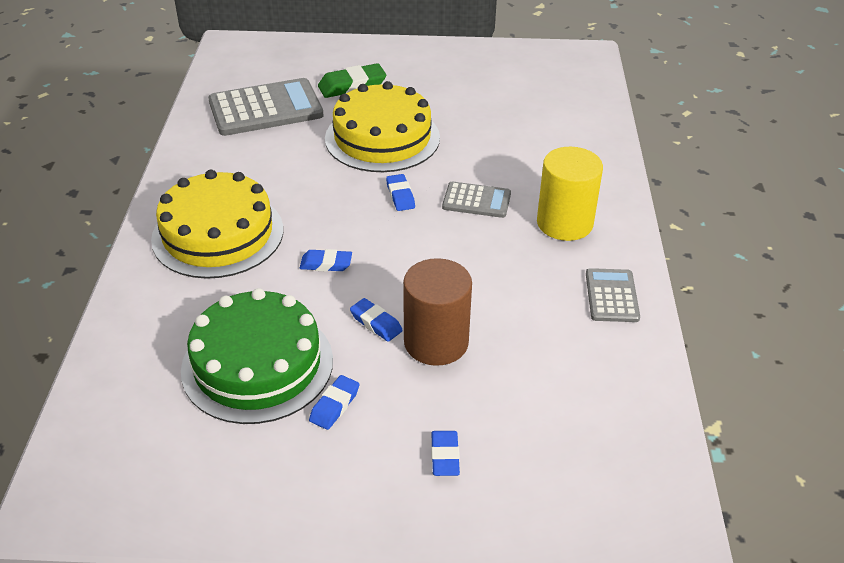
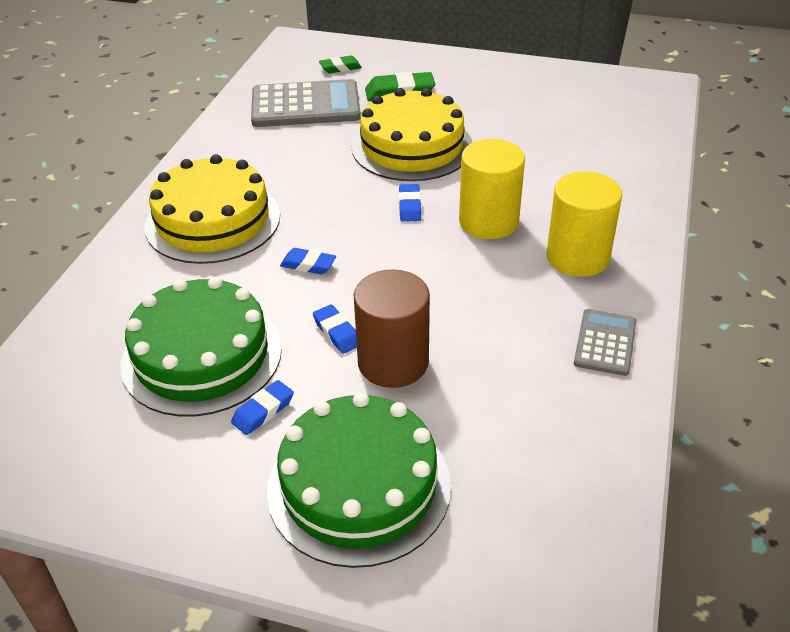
camera: 15 degrees right, 0 degrees up
blue eraser [431,431,460,476] -> green cake [267,392,451,568]
grey calculator [442,181,511,218] -> yellow cylinder [459,139,525,239]
none -> green eraser [319,55,362,74]

